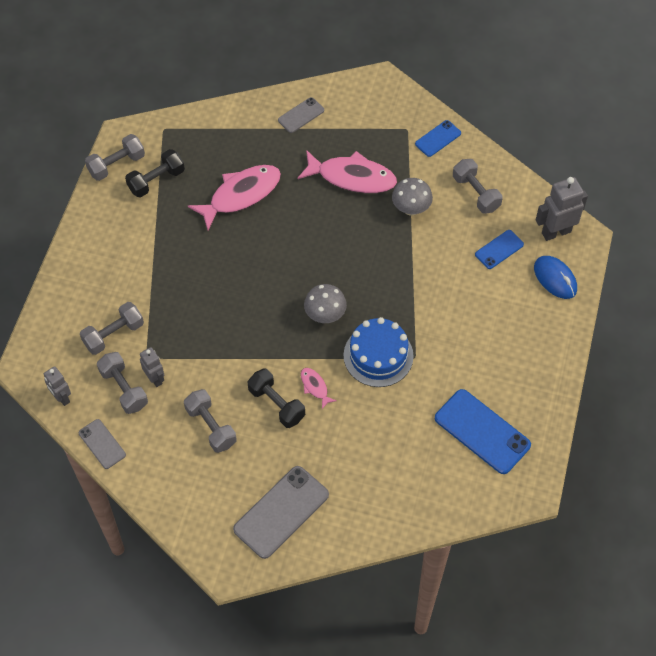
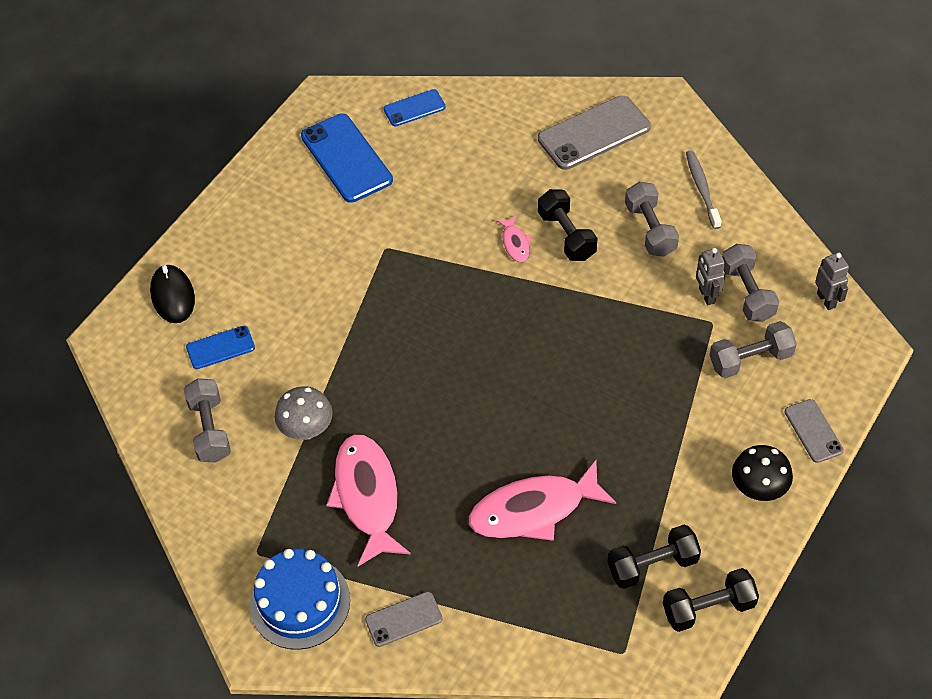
camera: 160 degrees left, 5 degrees down
grey phone [79,419,126,469] -> grey phone moved to [785,399,844,463]
grey dumbbell [85,134,145,181] -> black dumbbell [663,568,759,632]
pink fish [297,150,397,193] -> pink fish turned 45 degrees clockwise [327,434,411,566]
grey mushroom [304,284,347,323] -> none
blue cake [343,317,414,387] -> blue cake moved to [250,549,350,650]
blue phone [415,120,461,157] -> blue phone moved to [383,89,446,127]
blue mouse [534,256,577,299] -> black mouse [150,265,195,323]
grey robot [536,177,588,241] -> none
none -> grey toothbrush [686,150,722,229]
none -> black mushroom [732,445,793,501]

